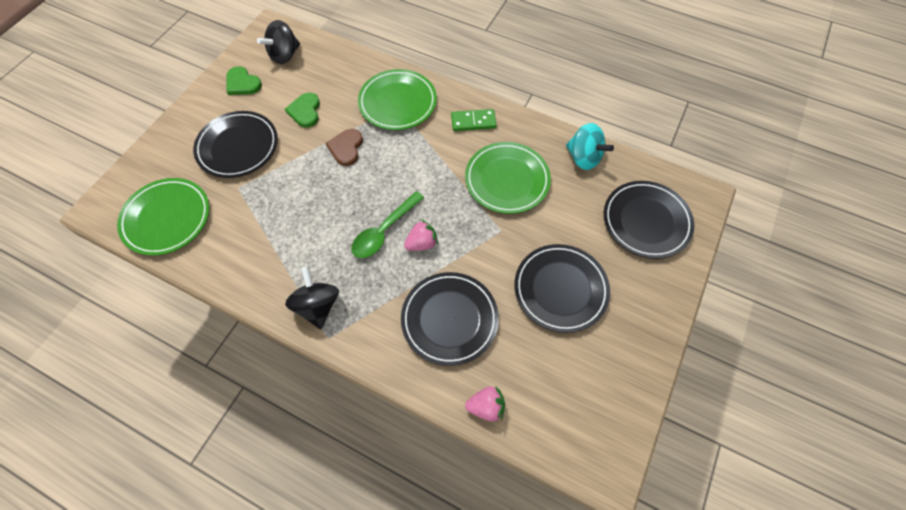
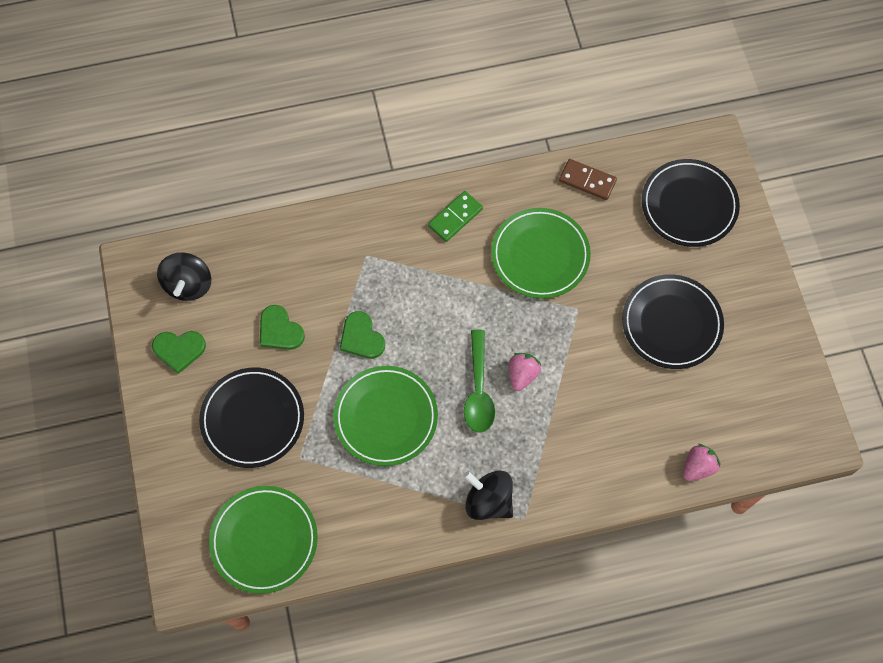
camera: 40 degrees left, 5 degrees up
brown heart [326,129,363,166] -> green heart [340,311,385,359]
green plate [358,69,437,130] -> green plate moved to [333,366,438,466]
black plate [401,272,499,366] -> none
turquoise spinning top [566,123,614,170] -> brown domino [559,159,617,200]

